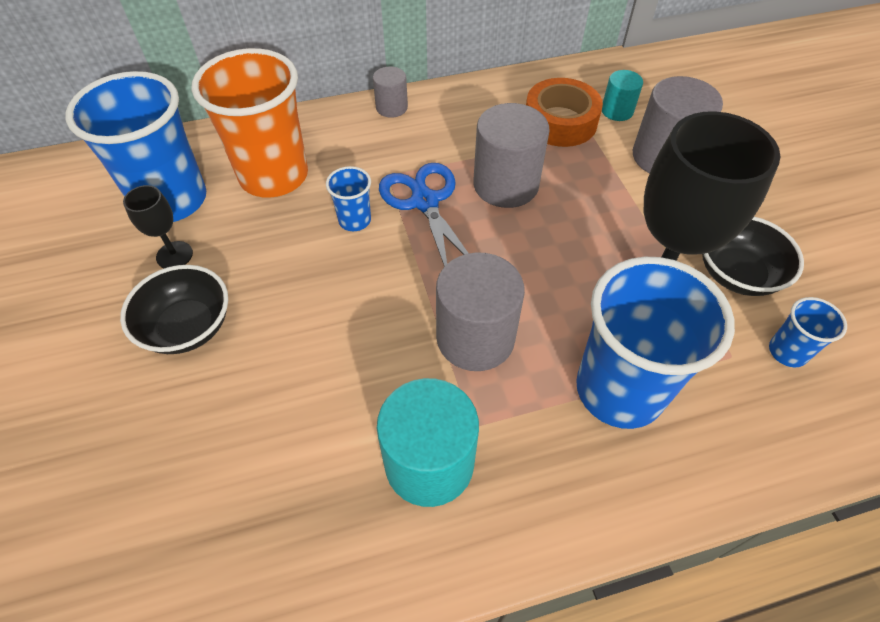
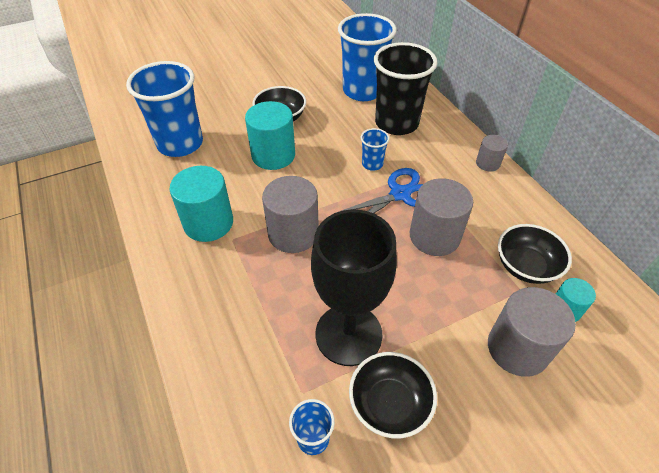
camera: 80 degrees right, 5 degrees down
black goblet [123,185,193,268] -> none
orange cup [192,48,308,198] -> black cup [374,42,438,135]
orange tape [526,78,603,147] -> black bowl [498,224,572,284]
blue cup [576,257,735,429] -> blue cup moved to [126,61,203,157]
none -> turquoise cylinder [245,101,295,170]

